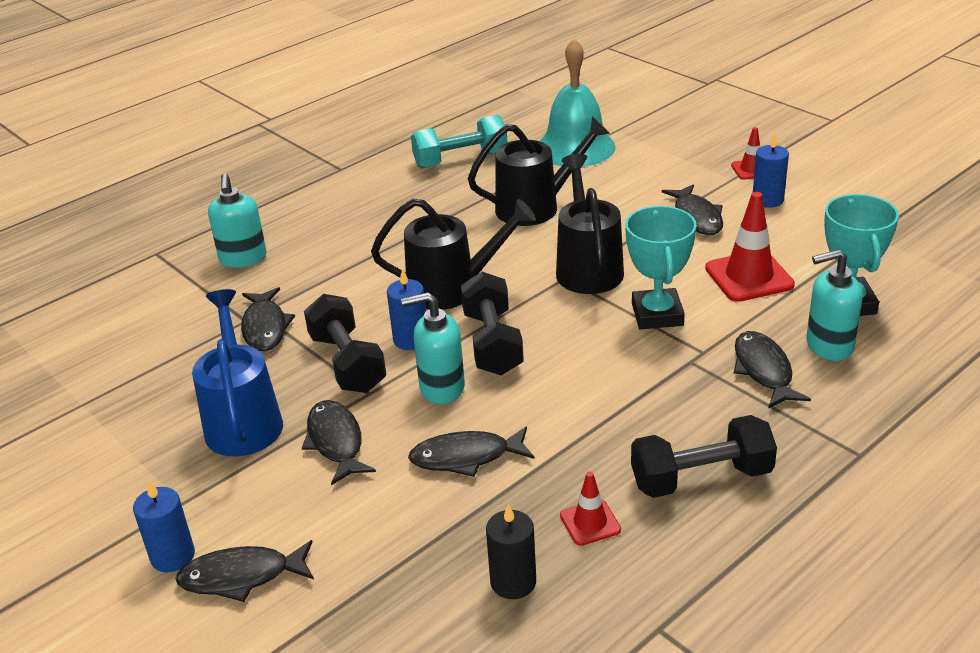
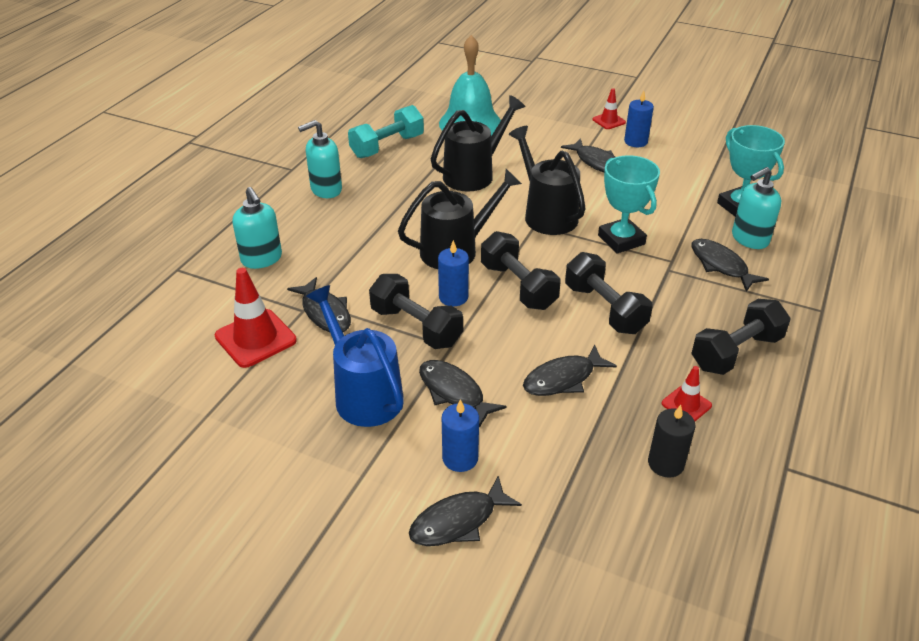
camera: 25 degrees left, 5 degrees up
blue candle [133,481,195,572] -> blue candle moved to [442,399,479,472]
turquoise soap dispenser [401,292,465,404] -> turquoise soap dispenser moved to [298,120,342,198]
red traffic cone [705,192,795,302] -> red traffic cone moved to [215,268,297,368]
none -> black dumbbell [565,252,653,334]

